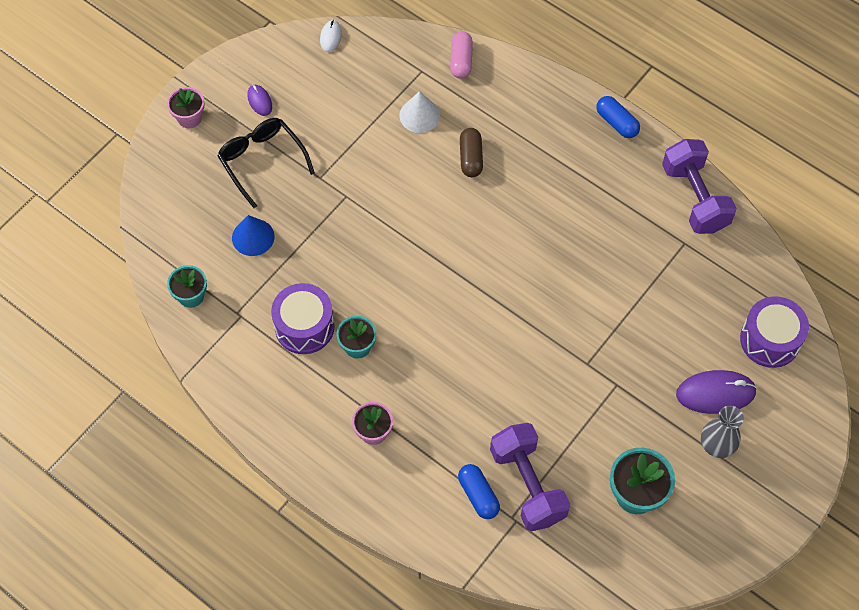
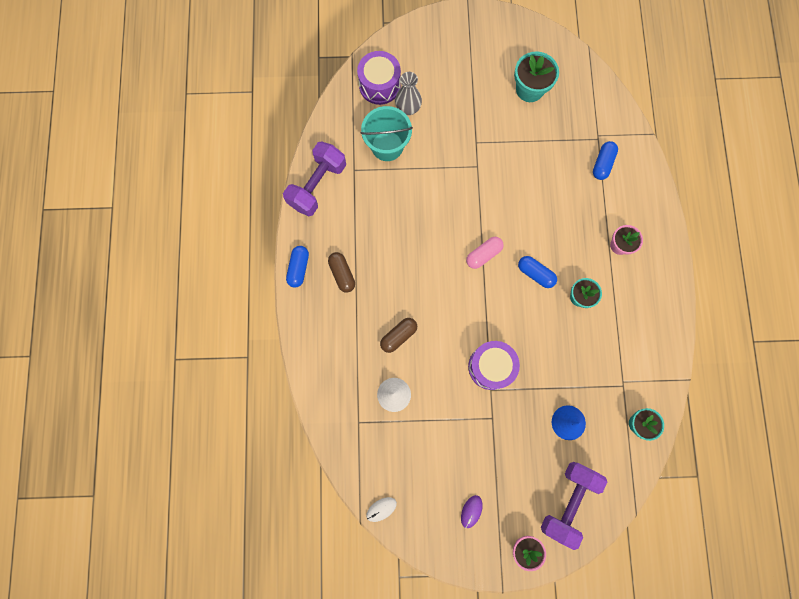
camera: 130 degrees left, 15 degrees up
black glasses [217,118,315,208] -> none
purple drum [271,283,335,354] -> purple drum moved to [468,341,520,390]
pink capsule [450,31,473,79] -> pink capsule moved to [466,237,504,269]
purple dumbbell [490,423,570,531] -> purple dumbbell moved to [541,462,607,550]
purple mouse [676,370,757,414] -> none
grey vase [701,406,744,458] -> grey vase moved to [395,72,422,115]
none -> brown capsule [328,252,355,292]
none -> turquoise bucket [360,106,413,161]
none -> blue capsule [518,256,557,288]

